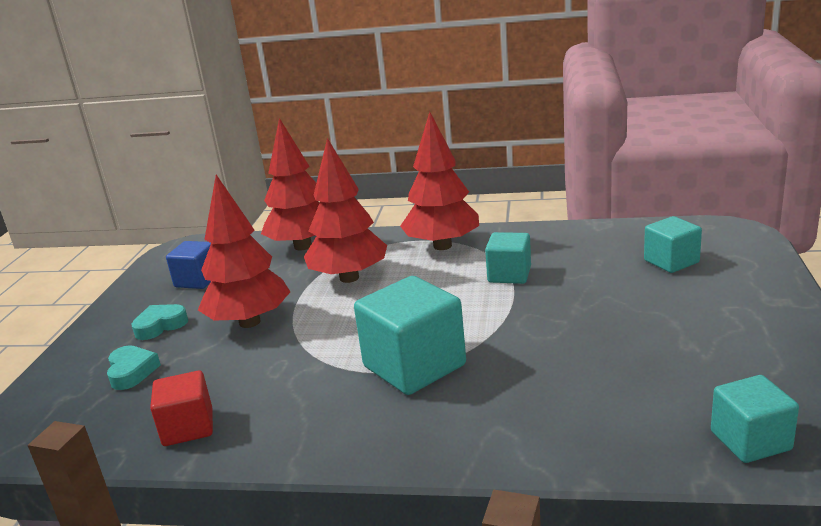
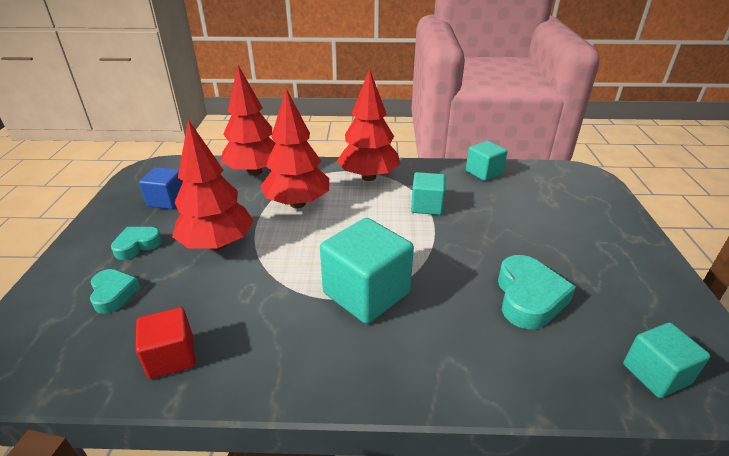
camera: 10 degrees left, 10 degrees up
turquoise cube [644,216,702,273] -> turquoise cube moved to [466,141,507,181]
none -> turquoise heart [498,255,576,329]

